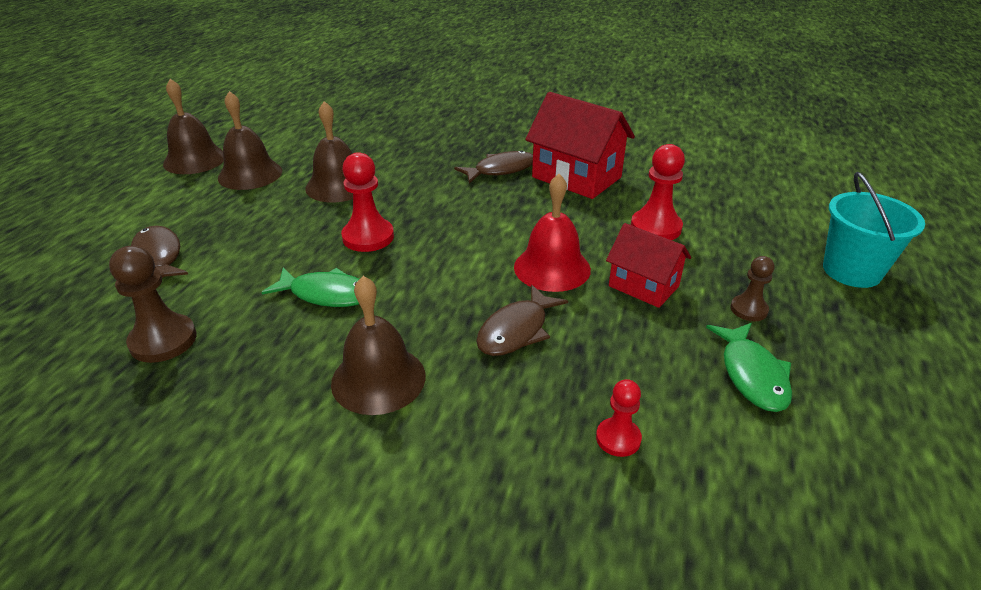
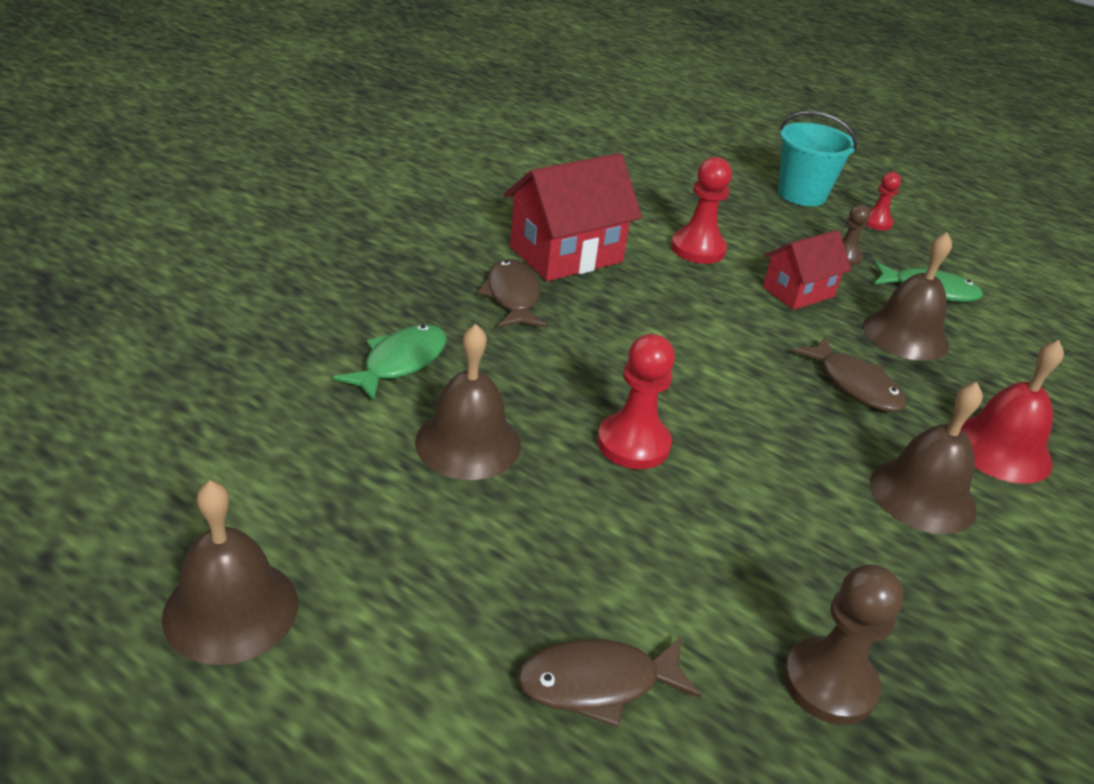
camera: 75 degrees left, 0 degrees up
brown bell [218,91,282,190] -> brown bell moved to [863,232,952,361]
green fish [261,268,359,307] -> green fish moved to [333,325,447,402]
red bell [514,174,591,292] -> red bell moved to [961,340,1064,484]
red pawn [596,379,642,457] -> red pawn moved to [867,172,901,230]

